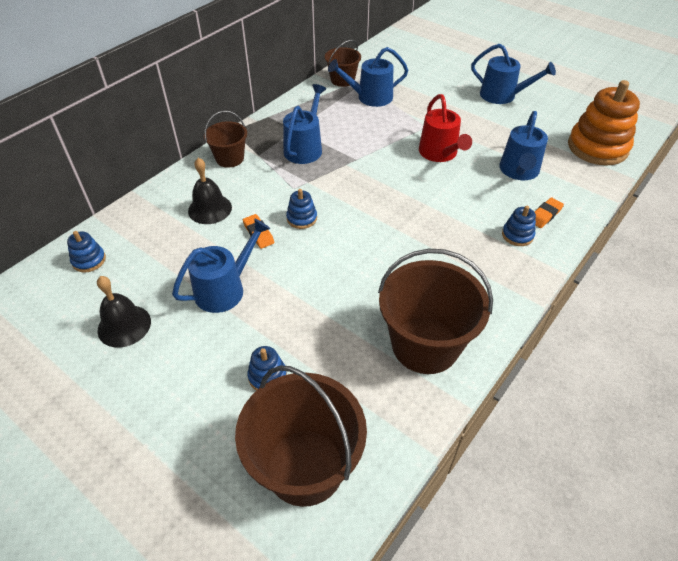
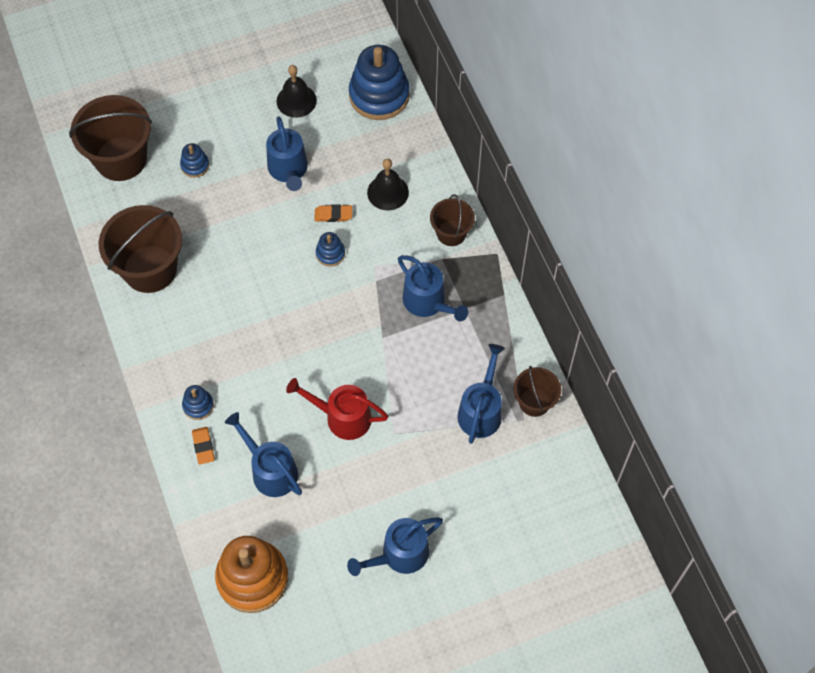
camera: 120 degrees right, 15 degrees up
blue stacking toy [67,231,106,272] -> blue stacking toy [349,45,410,120], size x2.18

